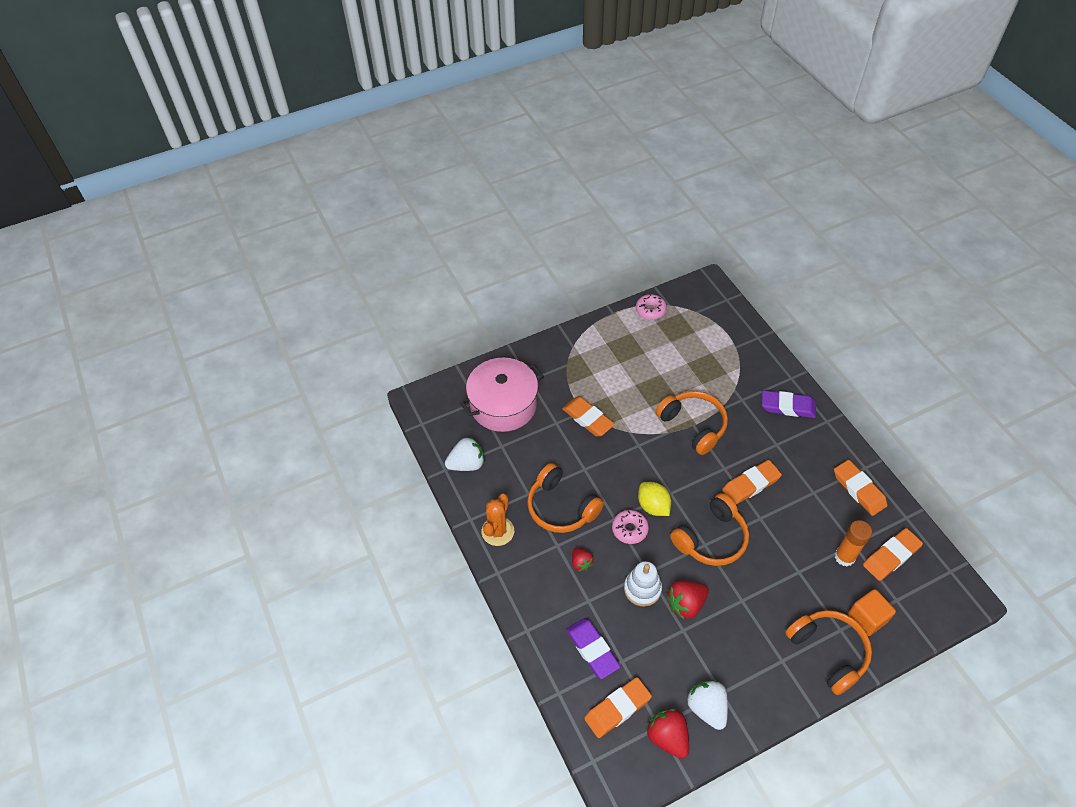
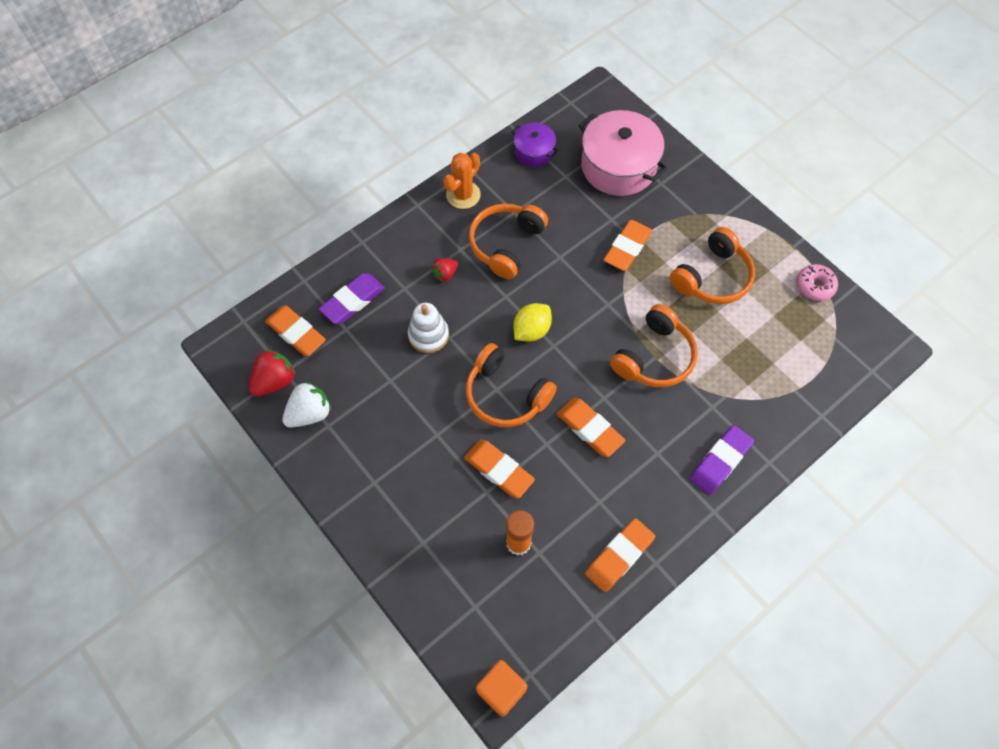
camera: 75 degrees right, 10 degrees up
white strawberry [445,437,484,471] -> purple pot [512,122,558,167]
orange cactus [482,494,514,546] -> orange cactus turned 60 degrees counterclockwise [443,153,481,209]
pink donut [612,510,649,544] -> none
red strawberry [666,581,709,619] -> none
purple eraser [762,390,816,418] -> purple eraser turned 45 degrees clockwise [690,425,754,495]
orange headphones [785,610,872,695] -> orange headphones moved to [670,227,755,304]
orange cube [848,589,896,636] -> orange cube moved to [476,660,528,717]
orange eraser [863,528,923,581] -> orange eraser moved to [464,440,535,498]

